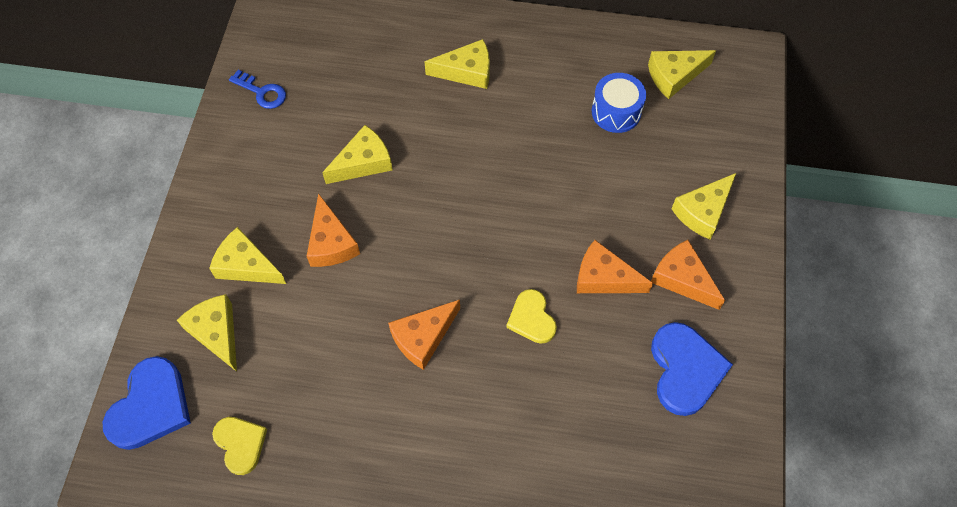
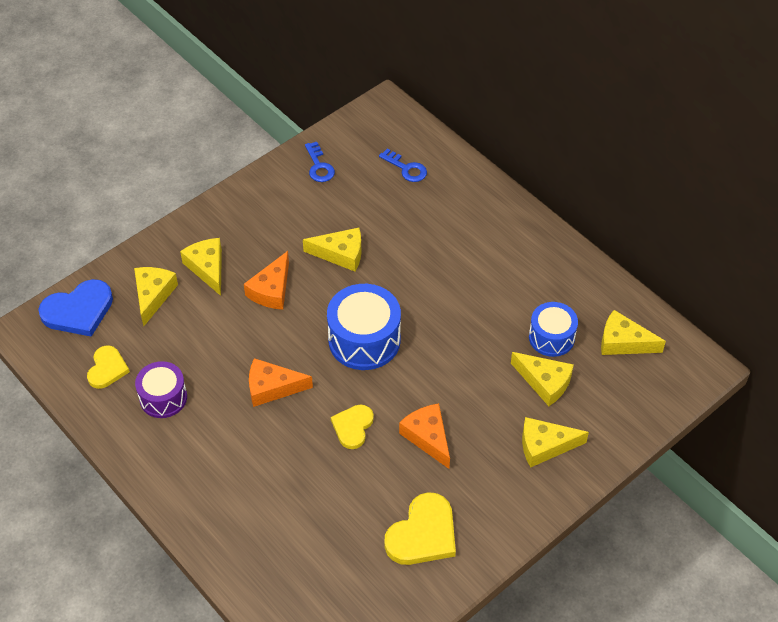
camera: 40 degrees right, 10 degrees down
yellow cheese [424,39,490,89] -> yellow cheese moved to [511,352,574,406]
orange cheese [651,240,725,310] -> none
blue heart [651,322,733,416] -> yellow heart [384,492,456,565]
none -> purple drum [135,361,187,418]
none -> blue drum [327,284,401,370]
none -> blue key [379,149,427,182]

